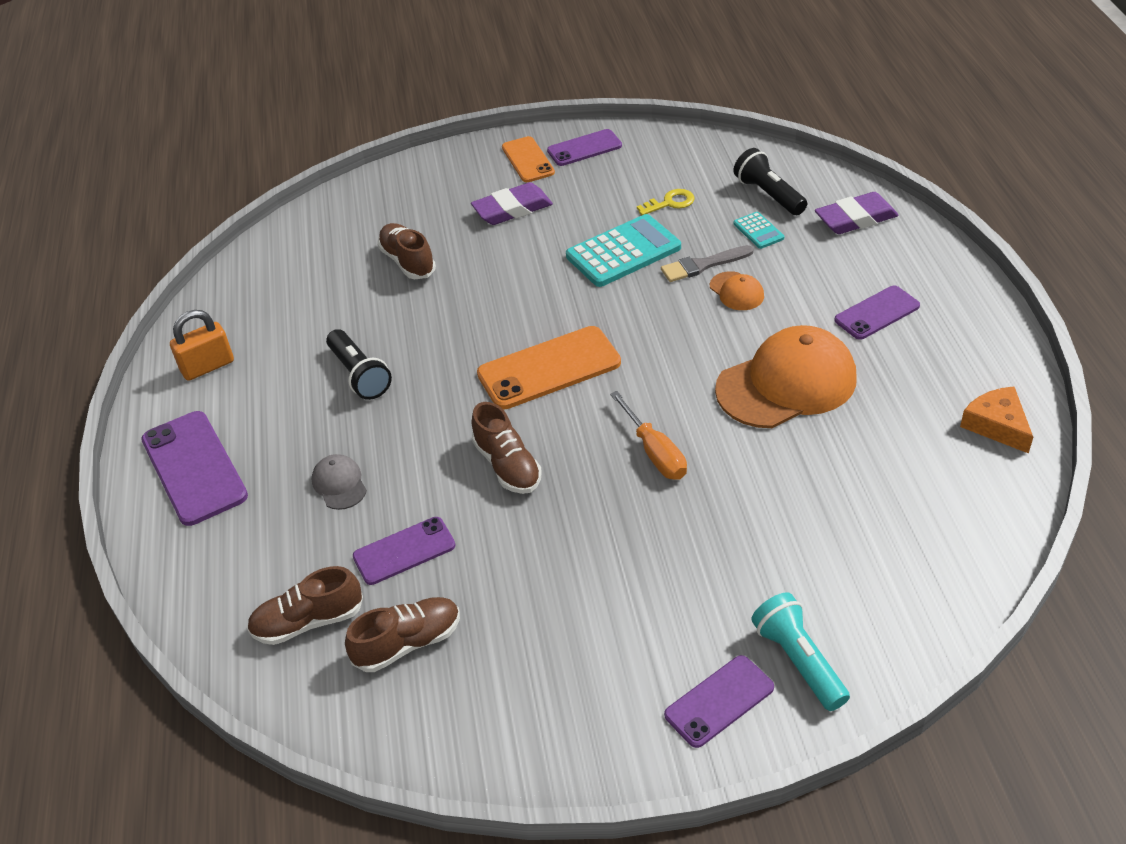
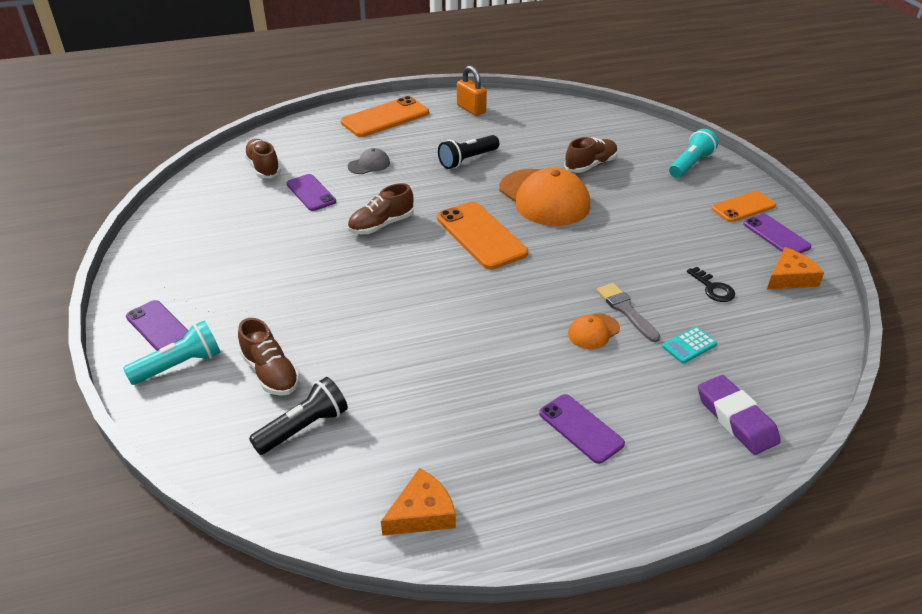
camera: 80 degrees right, 5 degrees down
purple phone [141,411,248,526] -> orange phone [341,96,429,137]
brown shoe [345,597,460,672] -> brown shoe moved to [238,318,300,396]
purple eraser [471,182,553,225] -> none
turquoise calculator [566,214,681,287] -> none
orange screwdriver [610,391,687,480] -> none
yellow key [637,189,695,215] -> black key [687,267,735,302]
orange cap [715,325,857,428] -> orange cap moved to [499,168,590,226]
black flashlight [734,148,807,215] -> black flashlight moved to [249,377,348,455]
none -> turquoise flashlight [669,129,718,178]
none -> orange cheese [767,247,824,290]

